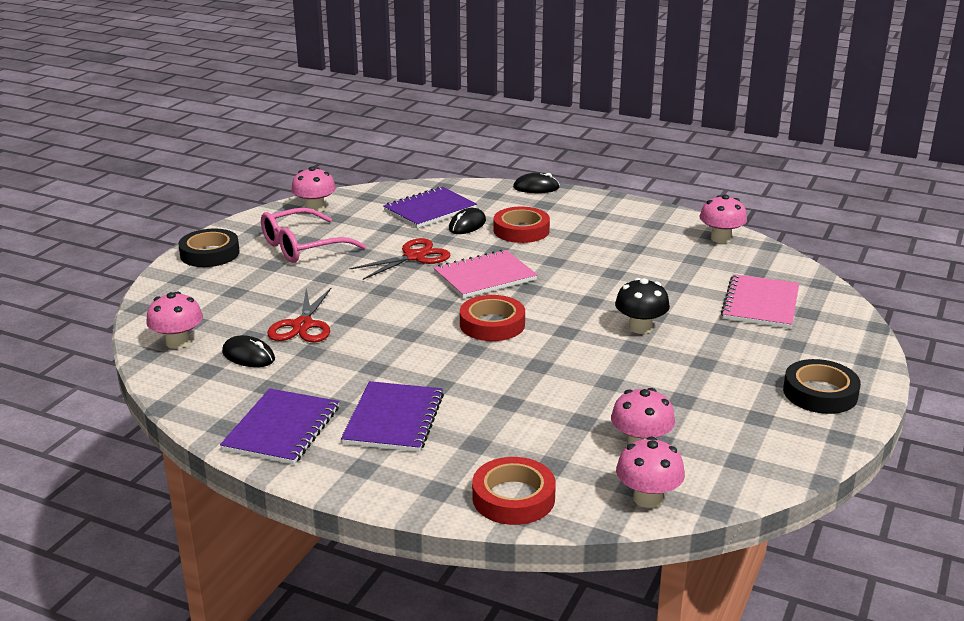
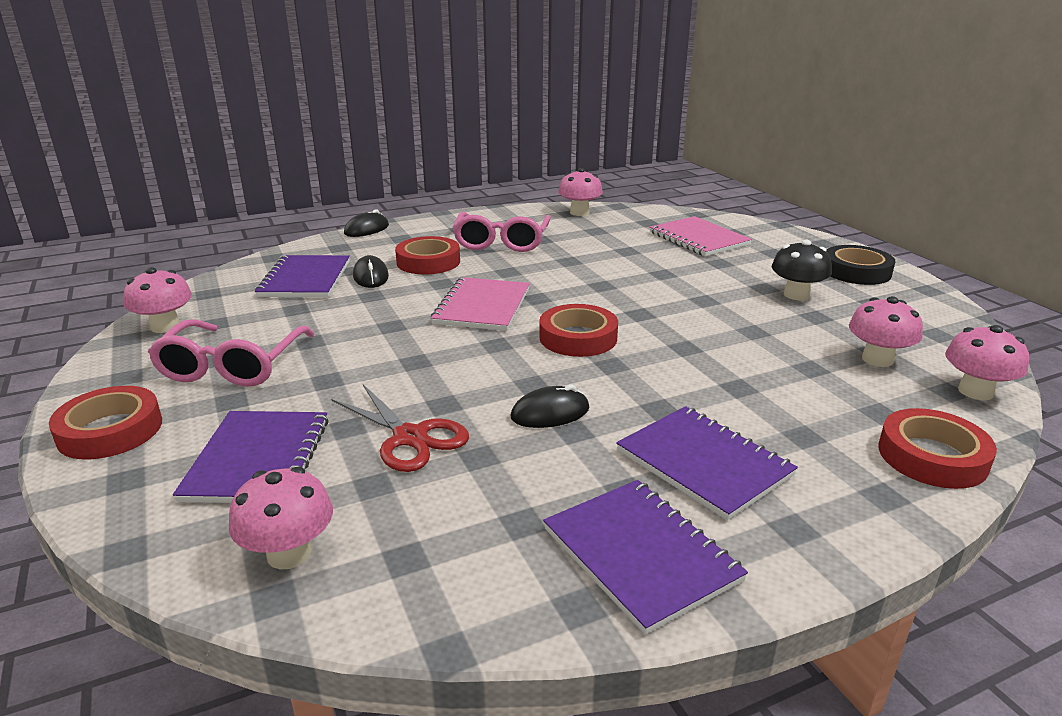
camera: 50 degrees left, 0 degrees up
black tape [178,228,240,267] -> red tape [49,386,162,459]
black mouse [222,335,275,367] -> black mouse moved to [510,385,589,428]
red scissors [349,238,450,280] -> none
black mushroom [615,278,670,334] -> black mushroom moved to [772,239,832,300]
none -> purple notebook [173,411,329,503]
none -> pink glasses [453,212,551,252]

